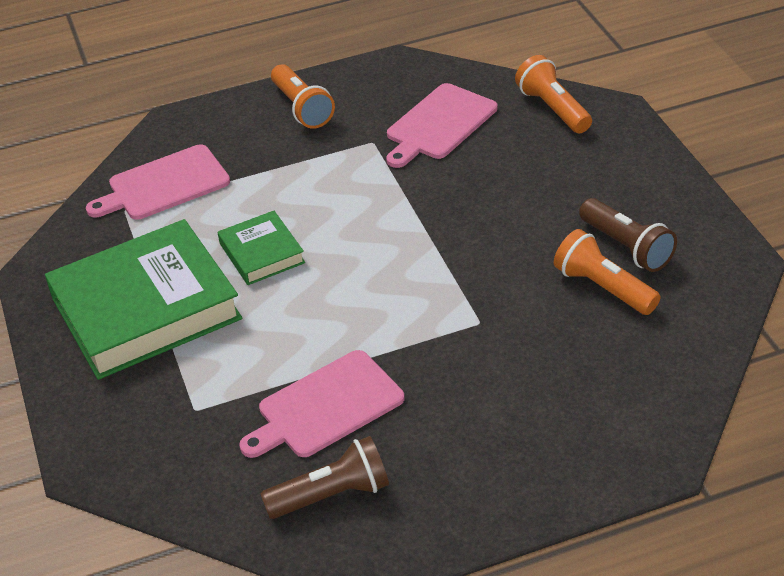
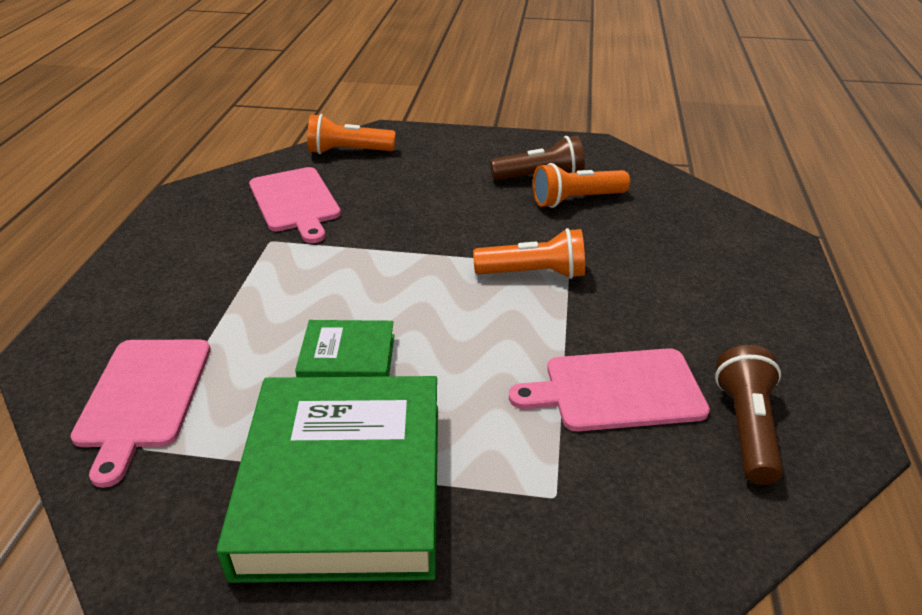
camera: 65 degrees left, 5 degrees down
pink cutting board [239,350,405,458] -> pink cutting board turned 90 degrees clockwise [509,348,710,431]
orange flashlight [271,64,335,129] -> orange flashlight moved to [473,228,585,279]

